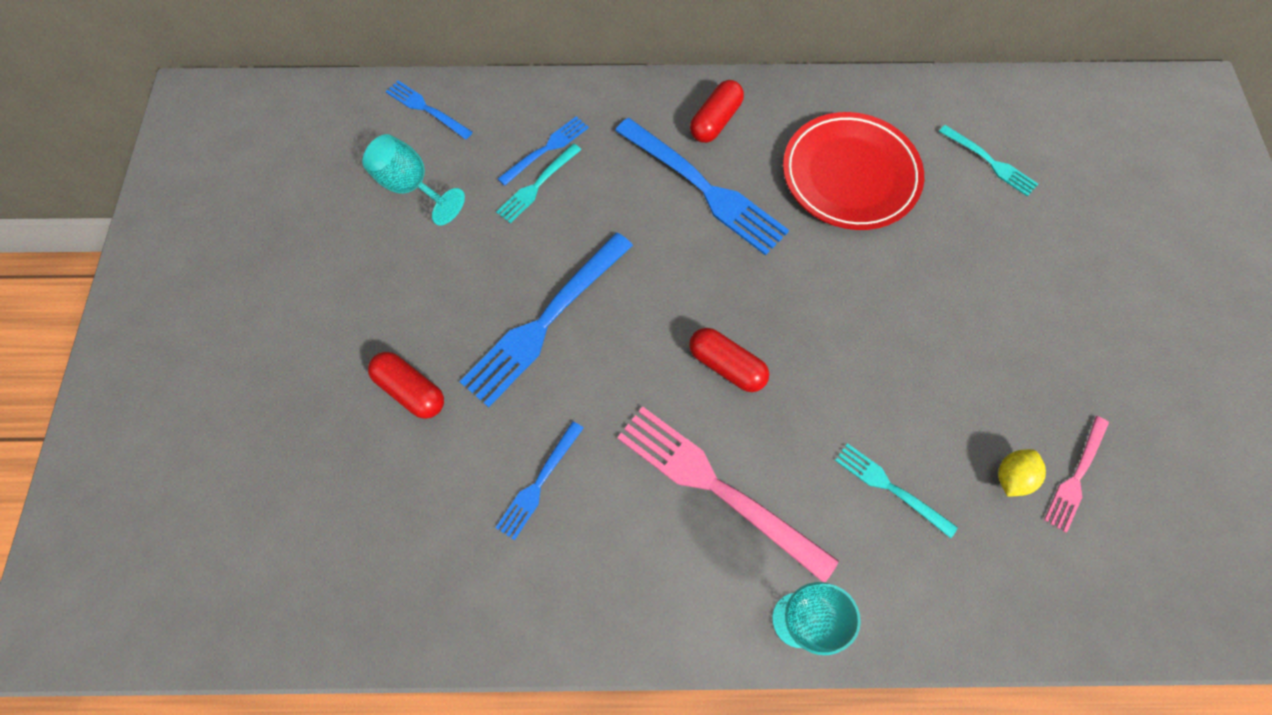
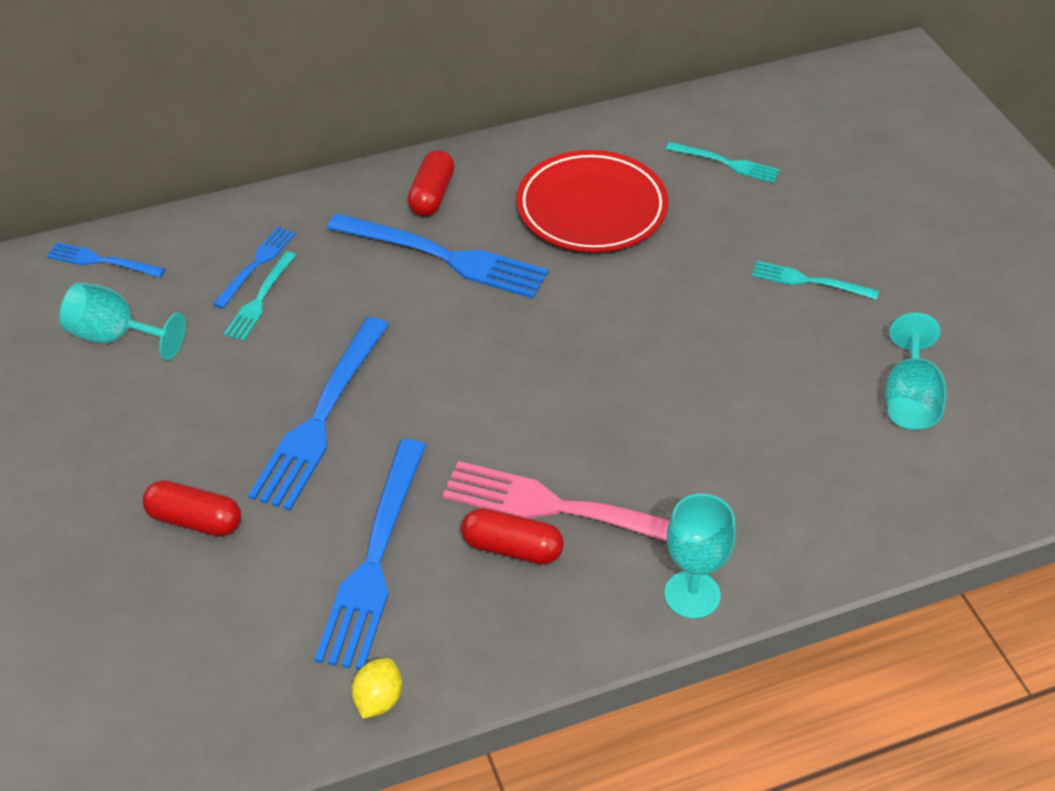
camera: 20 degrees left, 20 degrees down
blue fork [495,421,584,540] -> blue fork [314,439,426,670], size x1.88
red capsule [689,328,769,392] -> red capsule moved to [461,508,564,564]
turquoise fork [835,443,958,538] -> turquoise fork moved to [752,261,879,300]
yellow lemon [998,449,1046,497] -> yellow lemon moved to [352,658,402,719]
pink fork [1044,416,1109,533] -> turquoise goblet [885,313,947,430]

